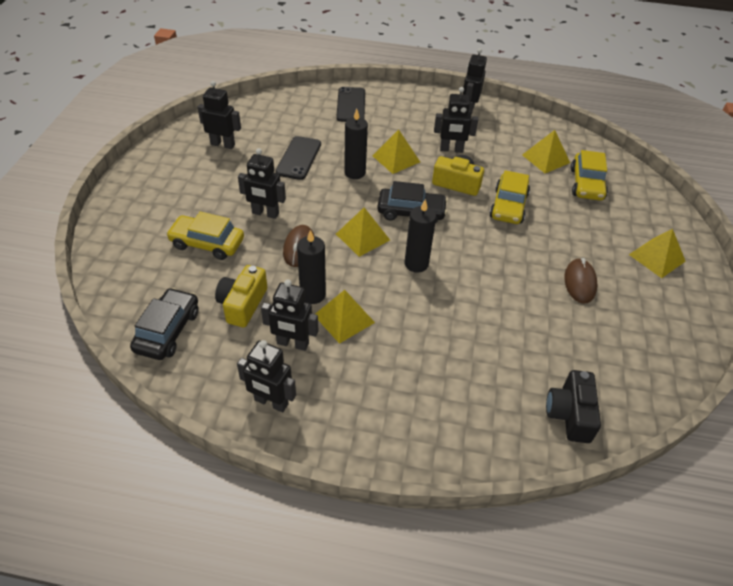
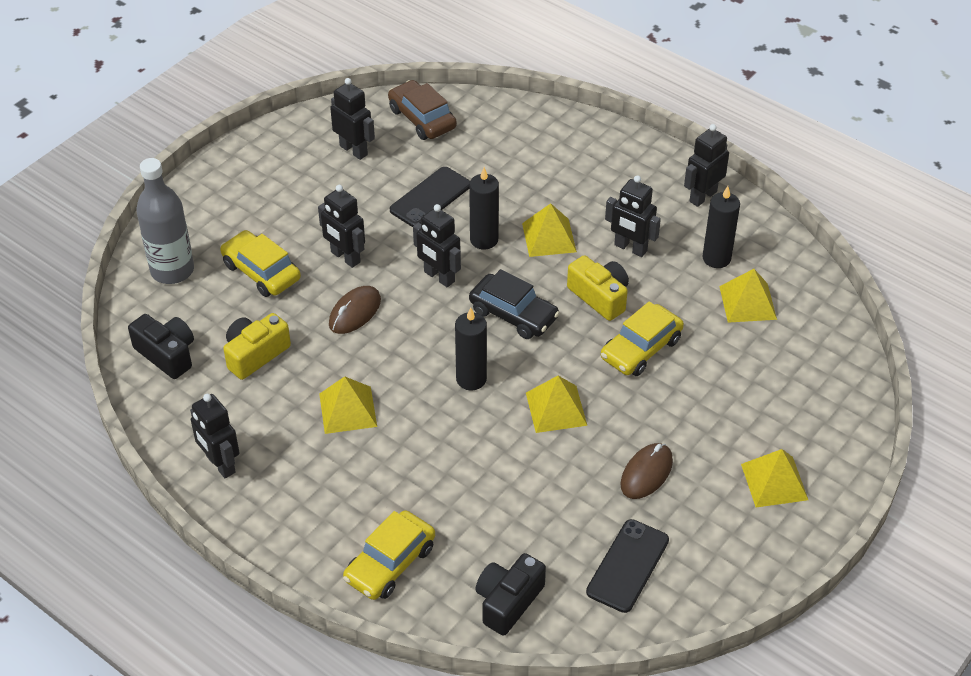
camera: 30 degrees right, 0 degrees up
black car [130,288,199,360] -> black camera [128,314,194,379]
black robot [261,280,318,351] -> black robot moved to [413,204,461,287]
black candle [297,230,326,304] -> black candle moved to [702,186,740,268]
black phone [336,87,365,122] -> black phone moved to [586,519,669,613]
yellow pyramid [336,208,390,257] -> yellow pyramid moved to [526,376,587,433]
yellow car [571,150,608,201] -> yellow car moved to [343,510,435,600]
none -> grey bottle [136,158,194,284]
none -> brown car [388,80,457,140]

